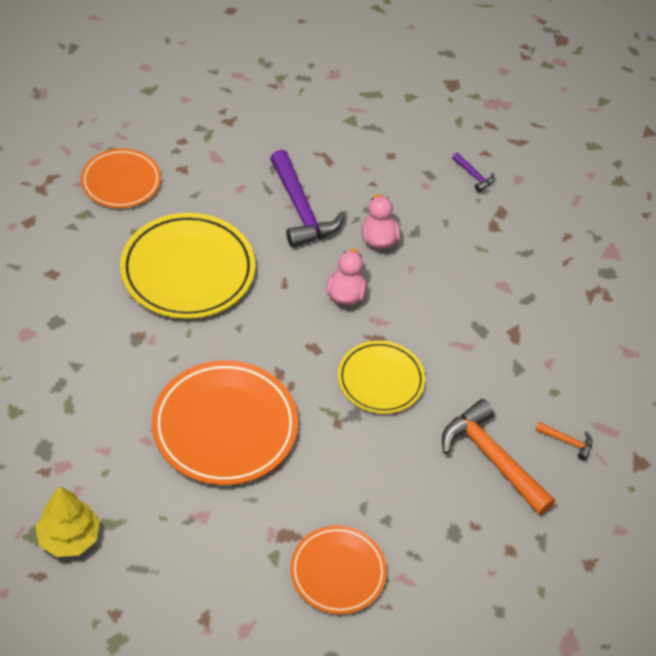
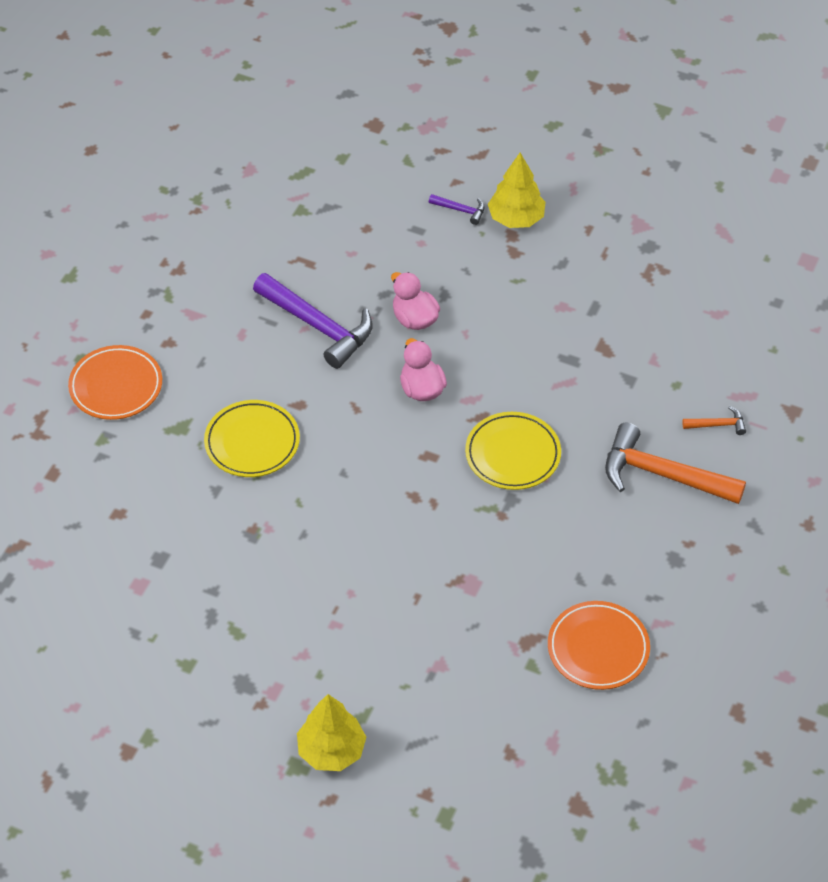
camera: 25 degrees left, 0 degrees up
yellow plate [120,213,255,319] -> yellow plate [204,400,300,477], size x0.62
orange plate [152,360,298,485] -> none
none -> yellow tree [488,153,546,228]

